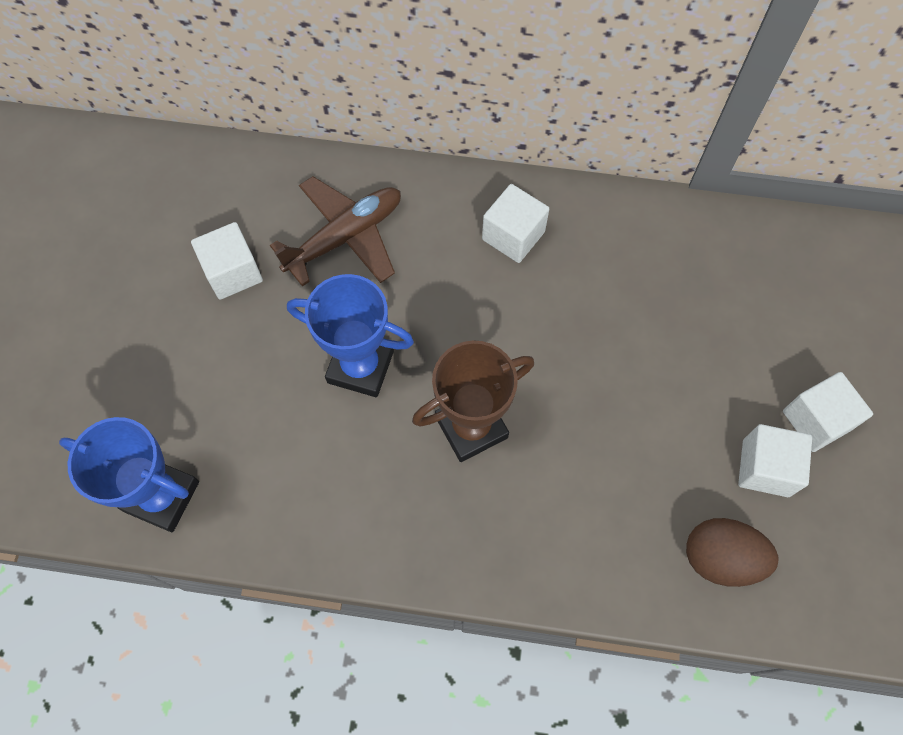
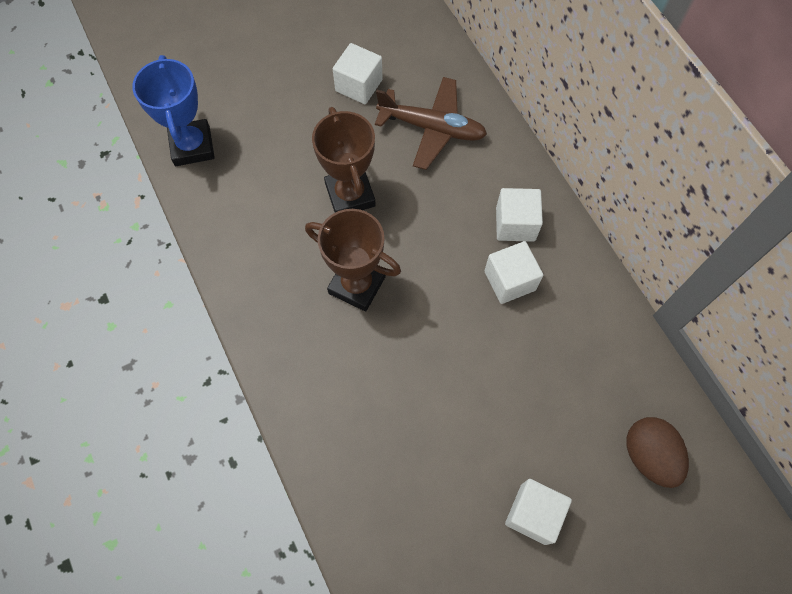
camera: 55 degrees right, 0 degrees up
blue trophy [287,274,414,397] -> brown trophy [312,107,376,213]
brown egg [686,518,779,587] -> brown egg moved to [626,417,689,488]
white cube [738,424,812,497] -> white cube moved to [485,241,543,304]

